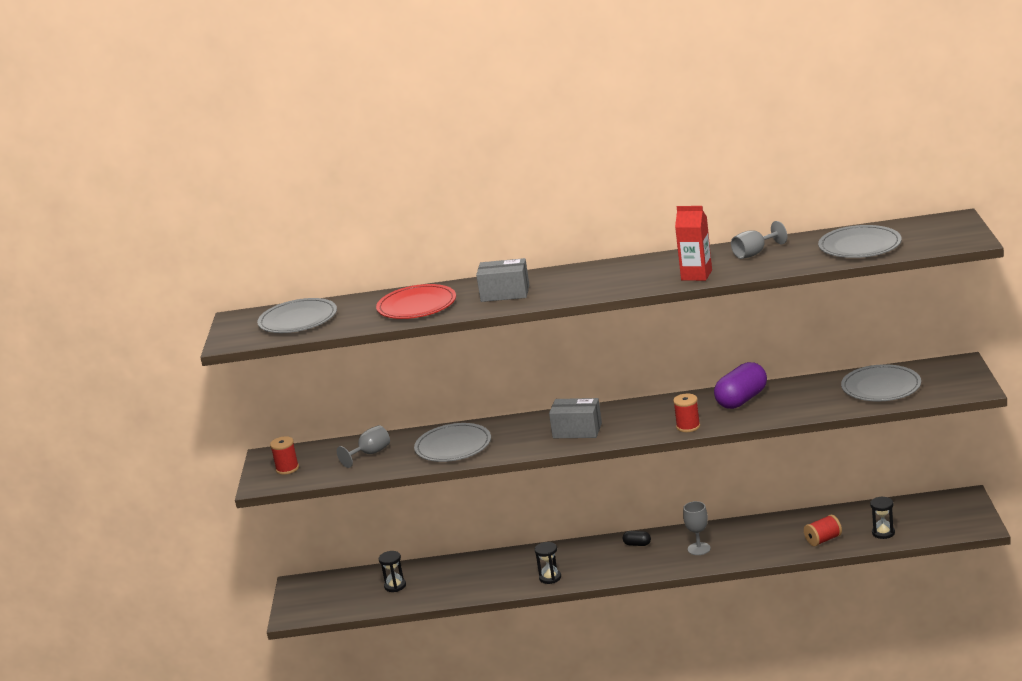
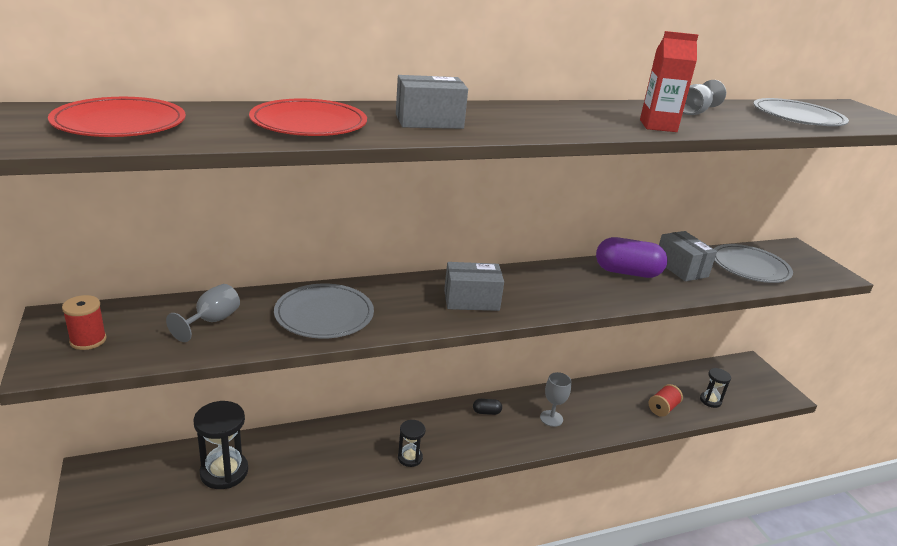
camera: 25 degrees left, 5 degrees up
grey plate [257,298,337,333] -> red plate [48,97,186,137]
black hourglass [379,551,406,592] -> black hourglass [193,401,248,489], size x1.75
red spool [673,393,700,432] -> none
purple capsule [714,362,767,409] -> purple capsule turned 75 degrees clockwise [596,237,668,278]
none -> grey box [659,231,717,282]

